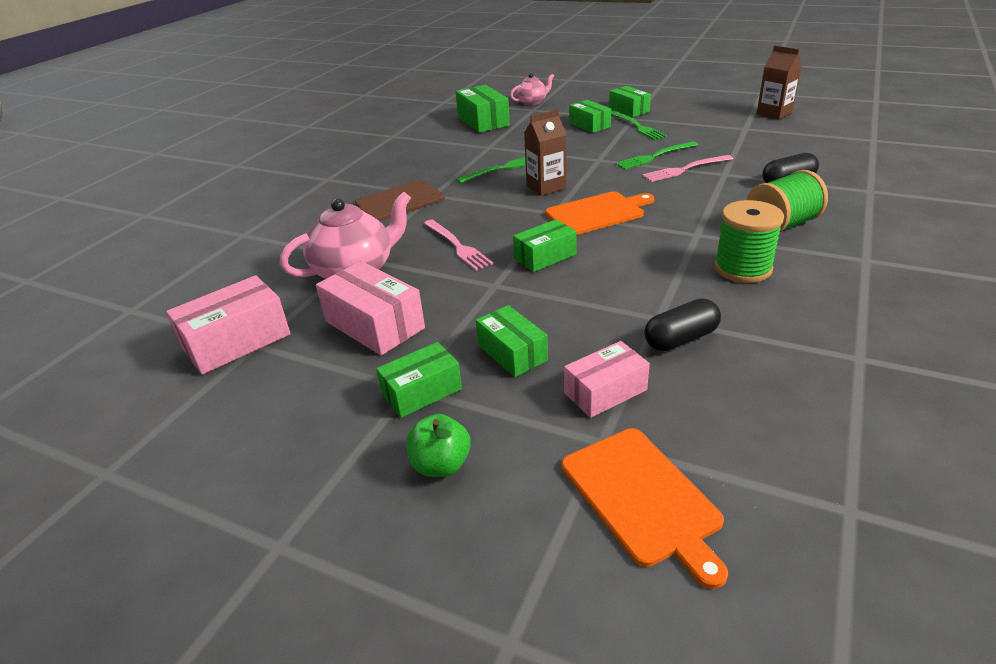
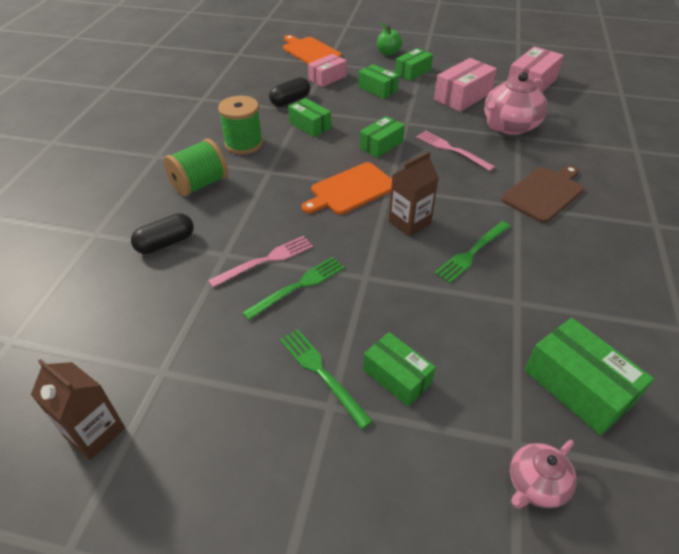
camera: 165 degrees right, 10 degrees up
pink box [316,261,425,356] -> pink box turned 75 degrees counterclockwise [434,58,497,112]
green box [609,86,651,117] -> green box moved to [288,98,331,137]

